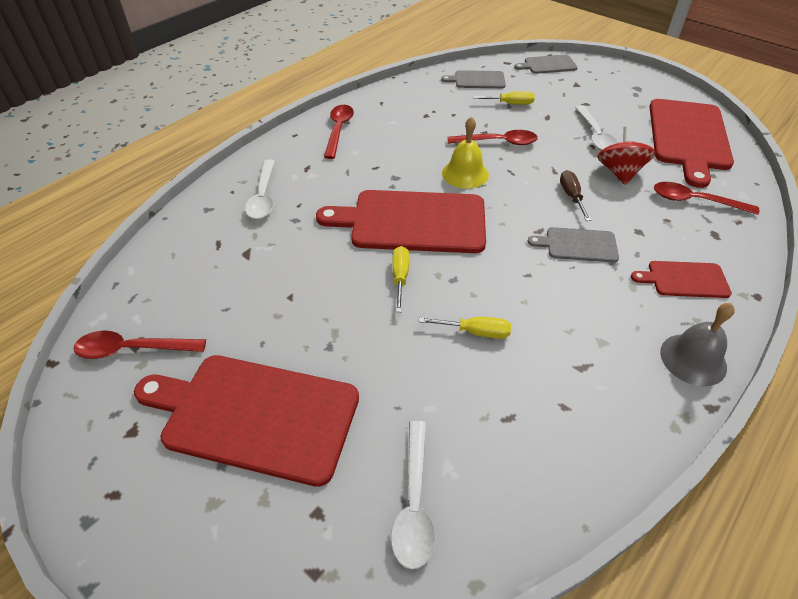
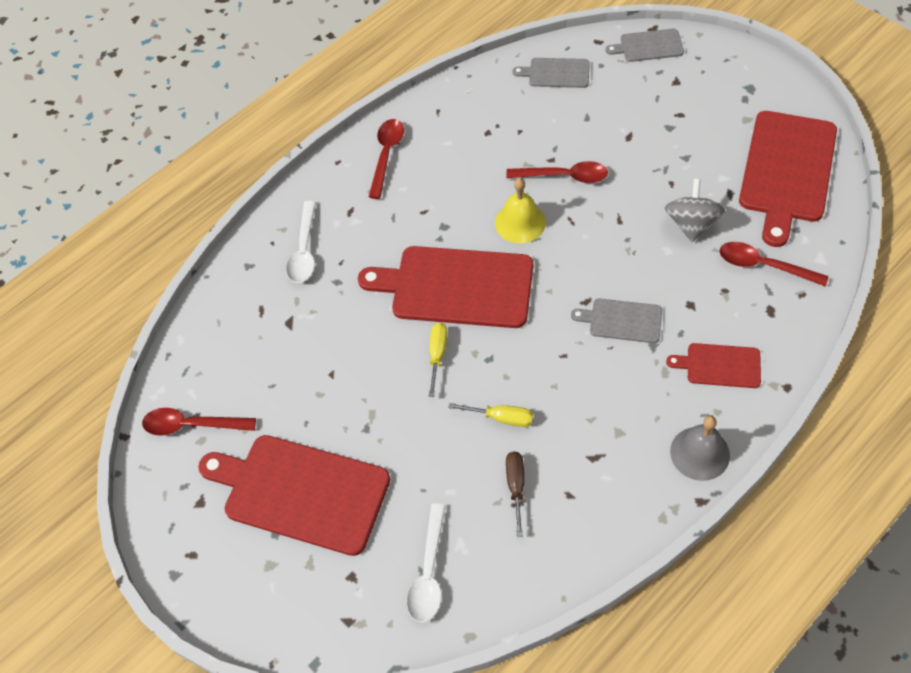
camera: 10 degrees right, 10 degrees up
yellow screwdriver [473,91,535,105] -> none
brown screwdriver [560,170,591,221] -> brown screwdriver moved to [506,451,524,537]
white spoon [575,106,618,150] -> none
red spinning top [597,126,656,185] -> grey spinning top [665,179,725,242]

